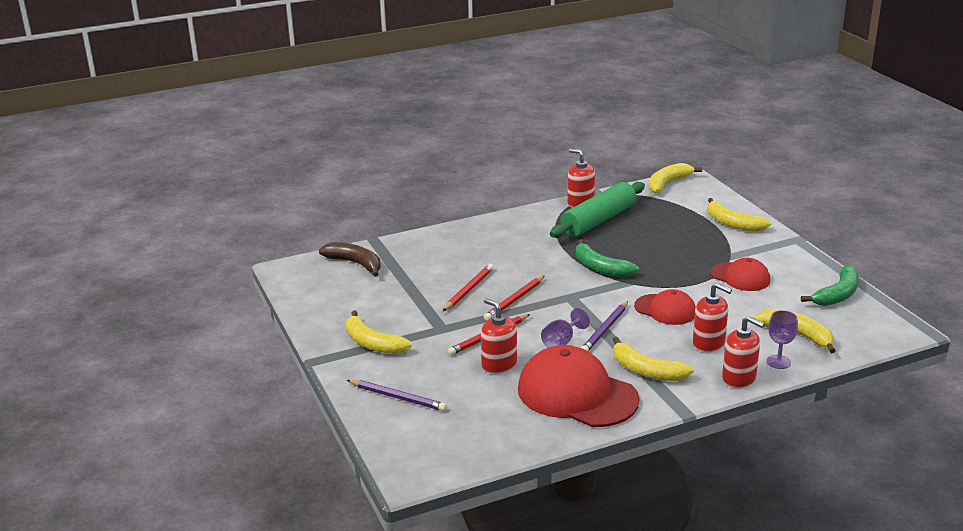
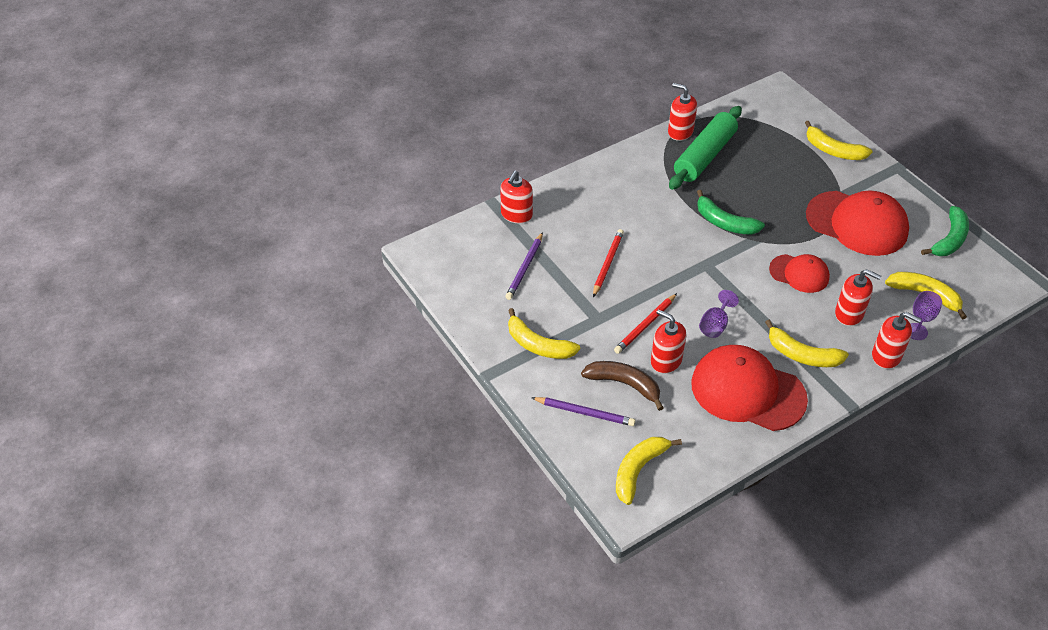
camera: 10 degrees left, 20 degrees up
brown banana [319,242,381,277] -> brown banana moved to [581,361,664,411]
red pencil [484,276,544,321] -> none
purple pencil [581,301,628,351] -> purple pencil moved to [505,232,543,300]
yellow banana [649,163,702,193] -> yellow banana moved to [616,437,682,505]
red cap [710,258,770,291] -> red cap [806,190,909,256], size x1.77
none -> red soap dispenser [500,170,533,223]

